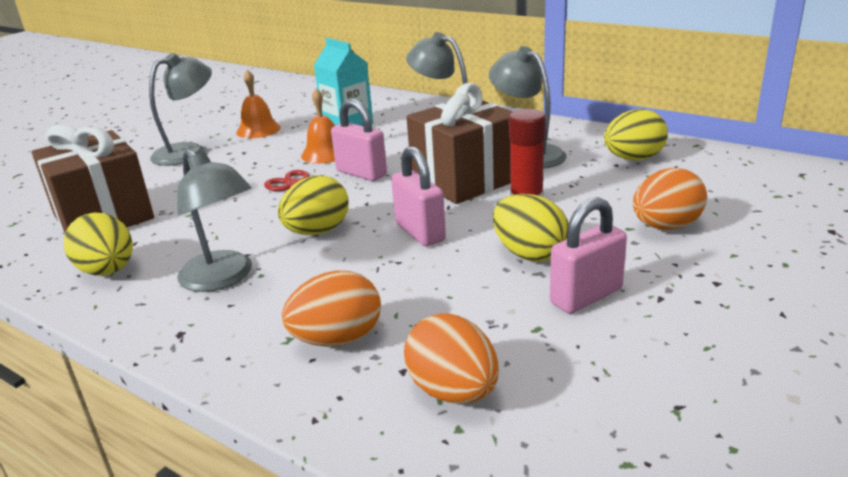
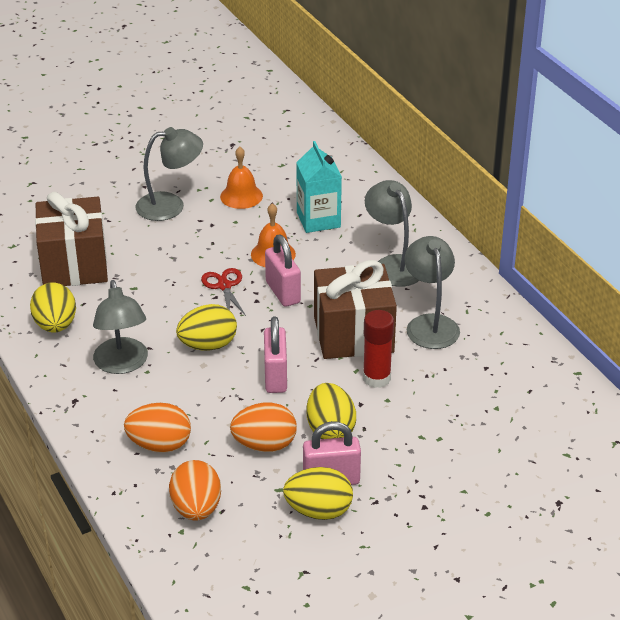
camera: 25 degrees right, 10 degrees up
yellow egg [604,109,668,160] -> yellow egg moved to [283,467,353,520]
orange egg [633,168,707,230] -> orange egg moved to [230,403,297,452]

